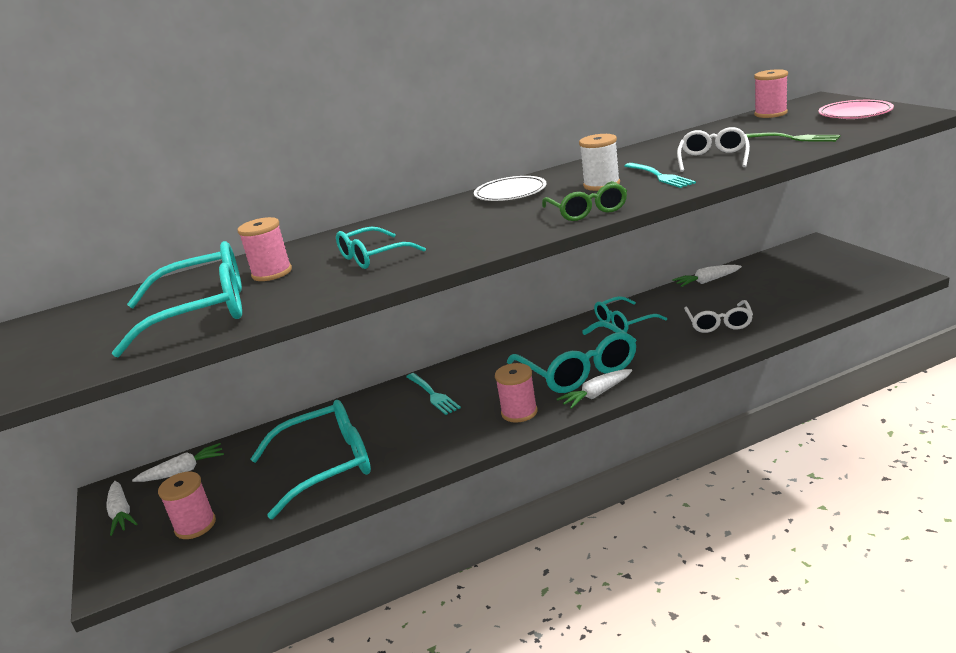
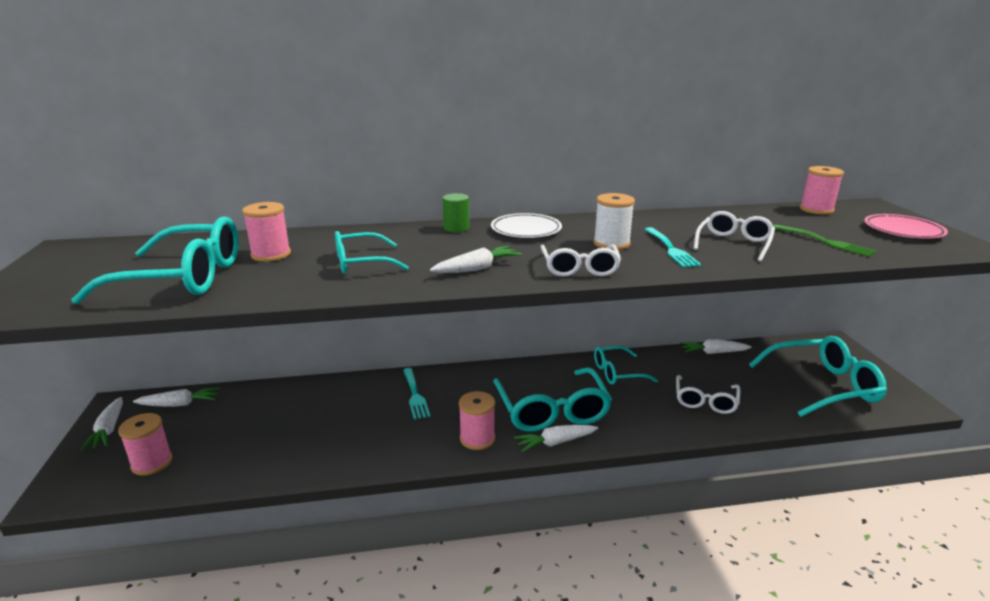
camera: 10 degrees right, 0 degrees up
turquoise glasses [250,400,371,519] -> turquoise glasses moved to [749,336,887,417]
green glasses [542,181,627,221] -> white glasses [541,244,621,277]
none -> white carrot [430,246,522,273]
none -> green cylinder [442,193,470,232]

